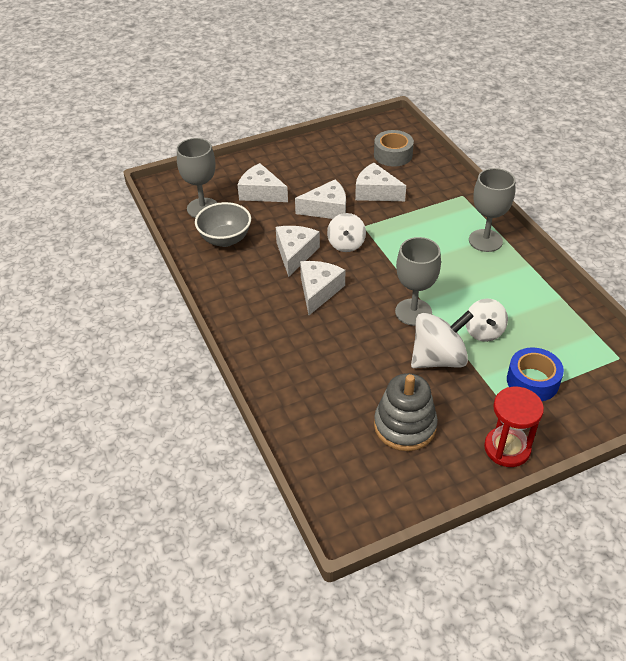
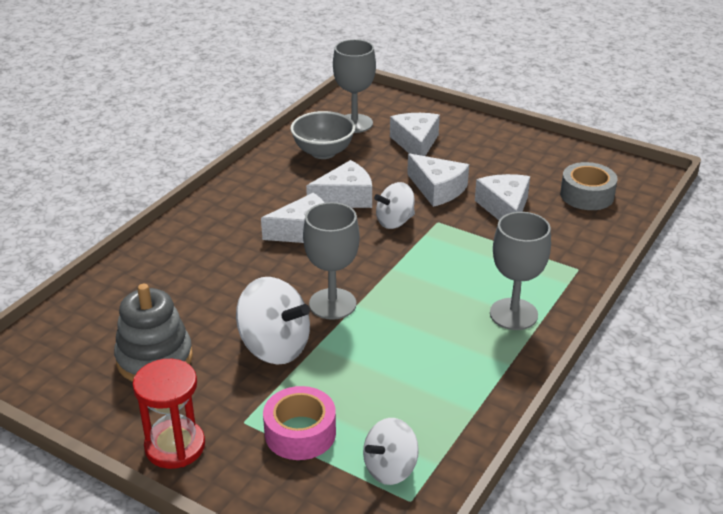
camera: 55 degrees right, 10 degrees down
white spinning top [465,299,508,342] -> white spinning top moved to [363,418,419,485]
blue tape [507,347,564,401] -> pink tape [263,386,336,460]

